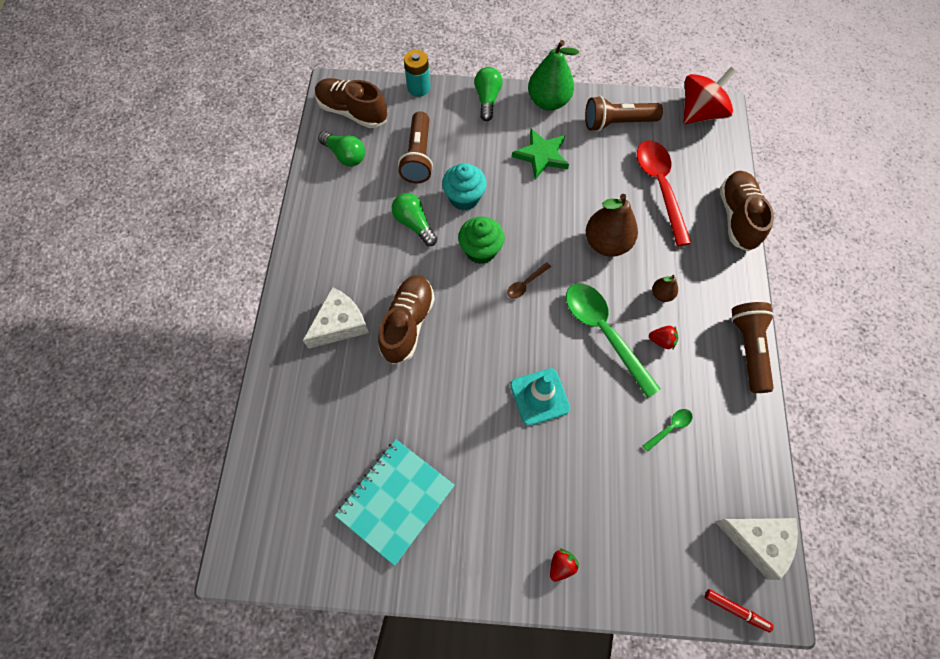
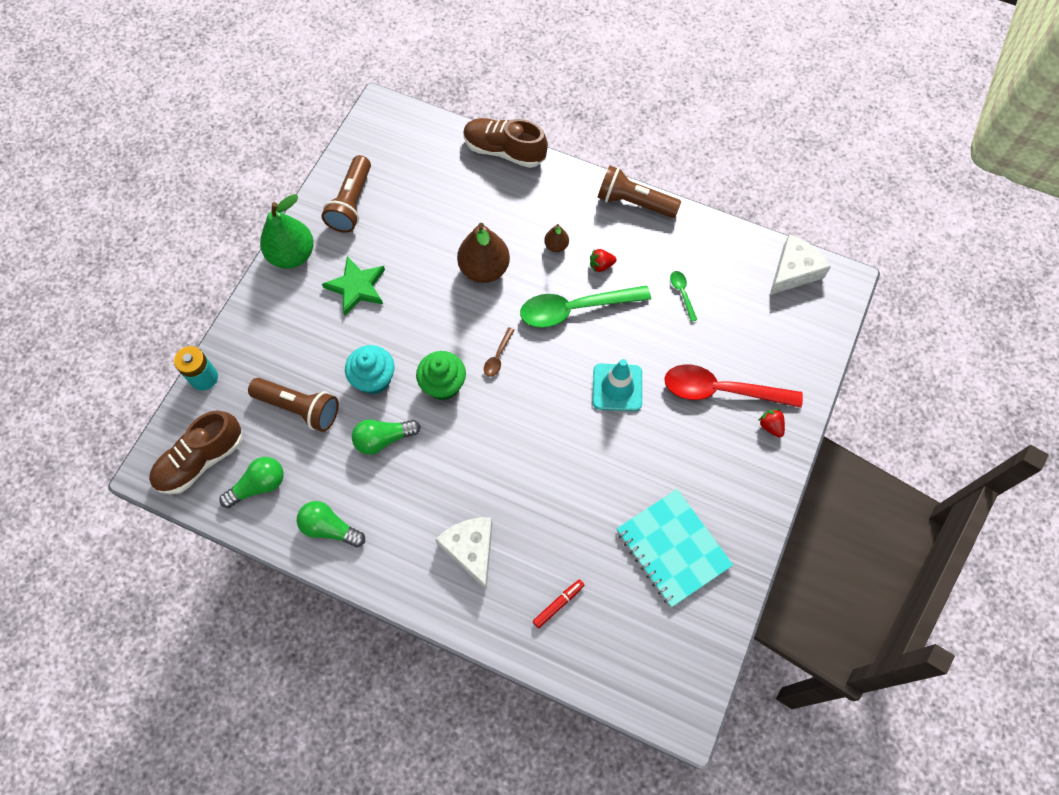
camera: 70 degrees left, 0 degrees up
brown shoe [378,275,435,364] -> none
green light bulb [474,67,502,121] -> green light bulb moved to [297,501,365,547]
brown spoon [507,262,551,298] -> brown spoon turned 45 degrees clockwise [484,327,515,377]
red spoon [637,141,692,246] -> red spoon moved to [664,364,803,408]
red strawberry [649,326,678,350] -> red strawberry turned 135 degrees counterclockwise [590,249,617,273]
red spinning top [683,67,736,124] -> none
red marker [705,589,773,632] -> red marker moved to [532,579,584,628]

